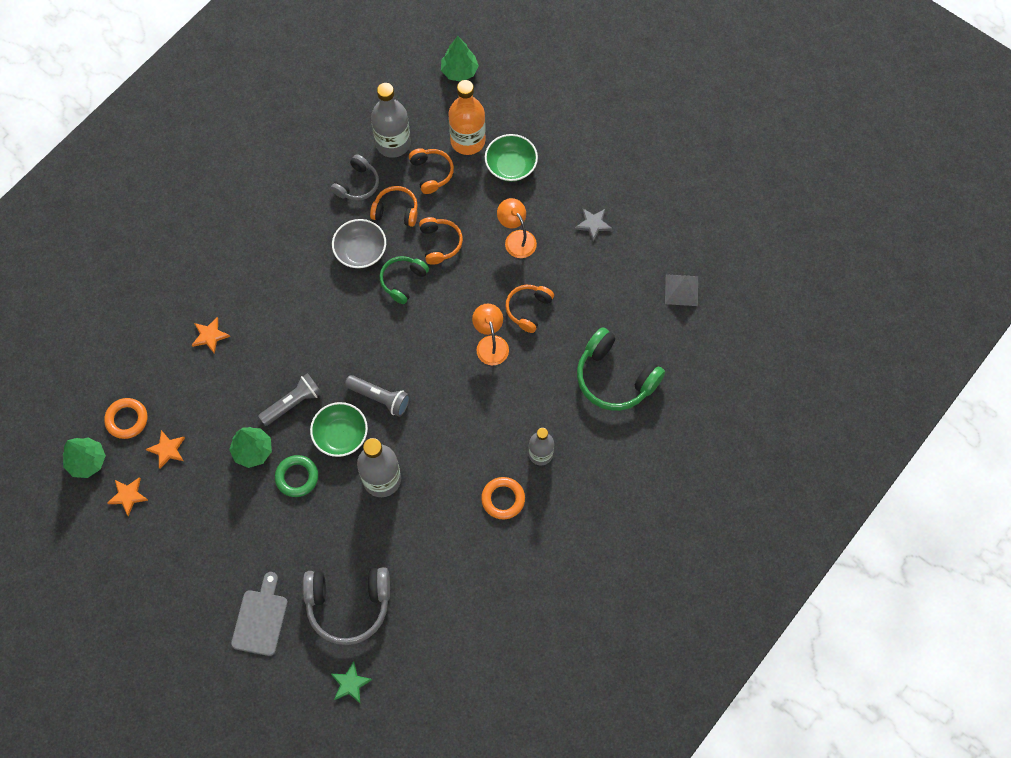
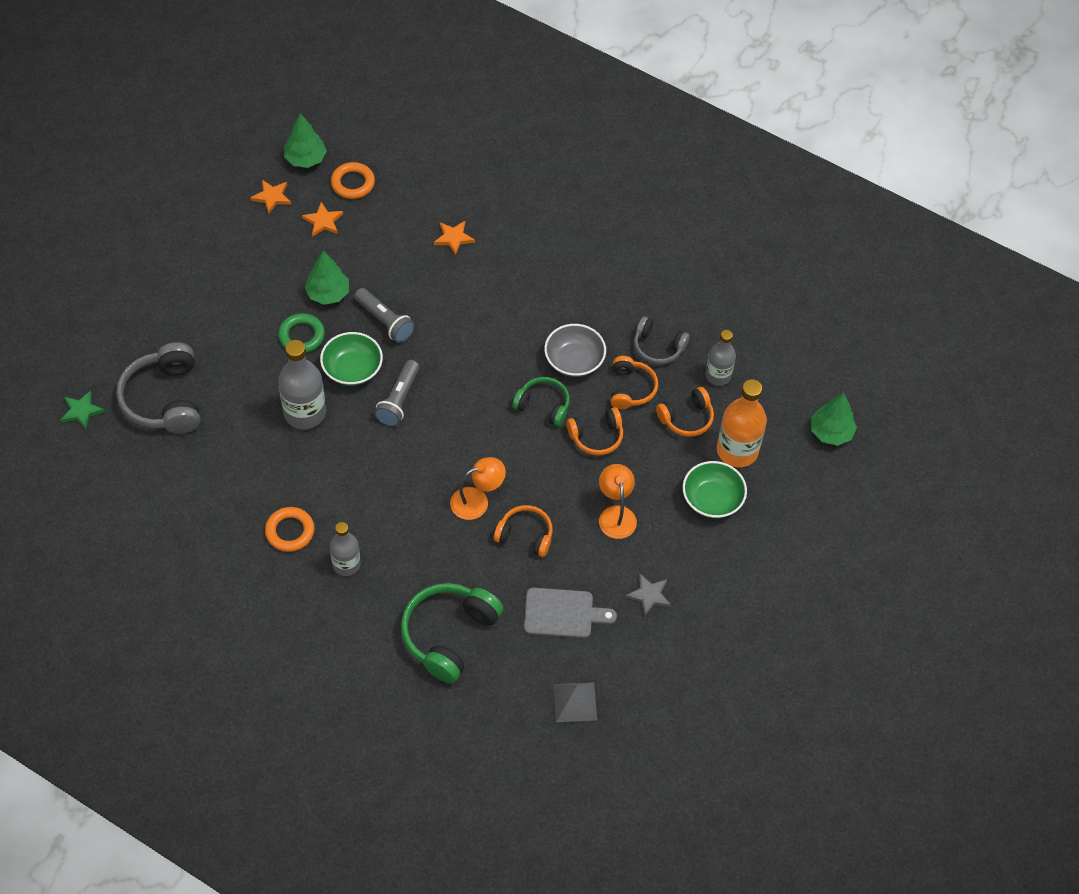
camera: 80 degrees right, 10 degrees down
grey cutting board [231,572,288,656] -> grey cutting board moved to [524,587,617,638]
grey bottle [371,83,411,158] -> grey bottle [705,330,736,386], size x0.64
orange lamp [497,198,537,258] -> orange lamp turned 60 degrees counterclockwise [599,464,637,539]

